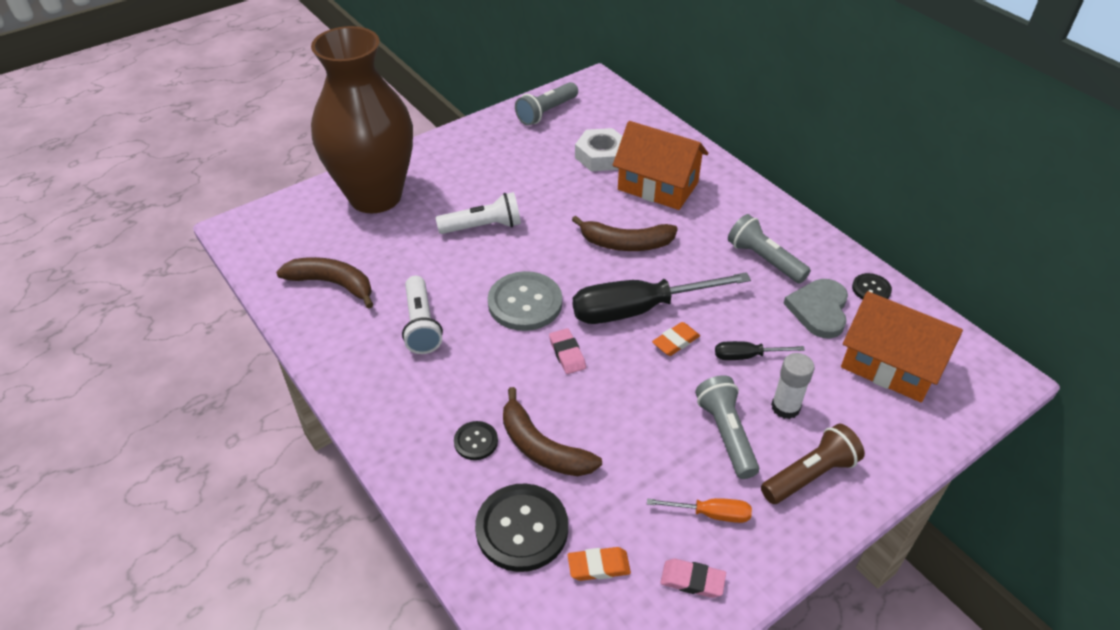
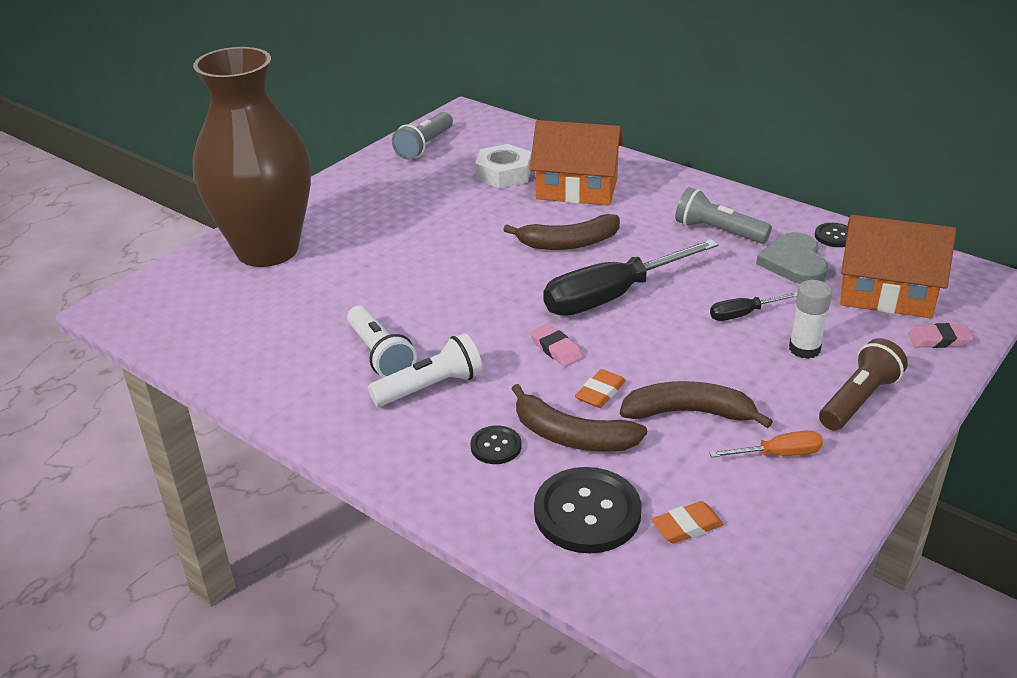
camera: 15 degrees left, 10 degrees down
brown banana [276,257,374,309] -> brown banana moved to [620,381,773,428]
white flashlight [436,192,521,234] -> white flashlight moved to [368,333,483,407]
grey button [488,271,562,331] -> none
orange eraser [652,322,700,356] -> orange eraser moved to [575,369,626,408]
pink eraser [660,559,726,598] -> pink eraser moved to [908,323,974,348]
grey flashlight [695,375,759,479] -> none

